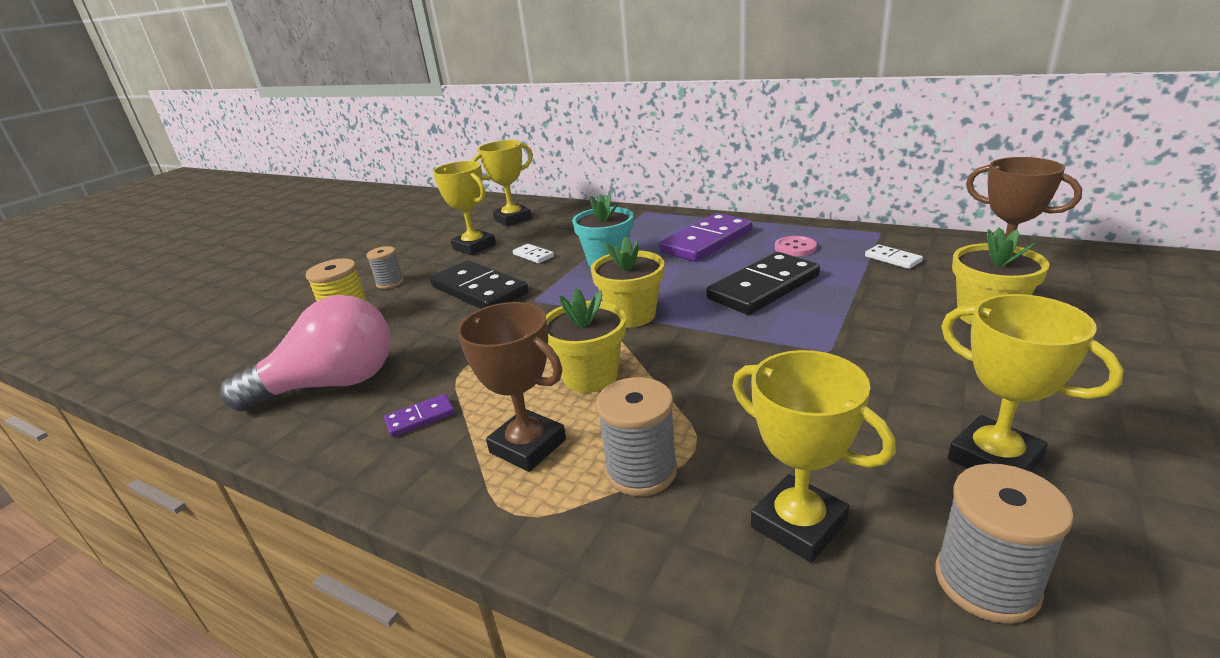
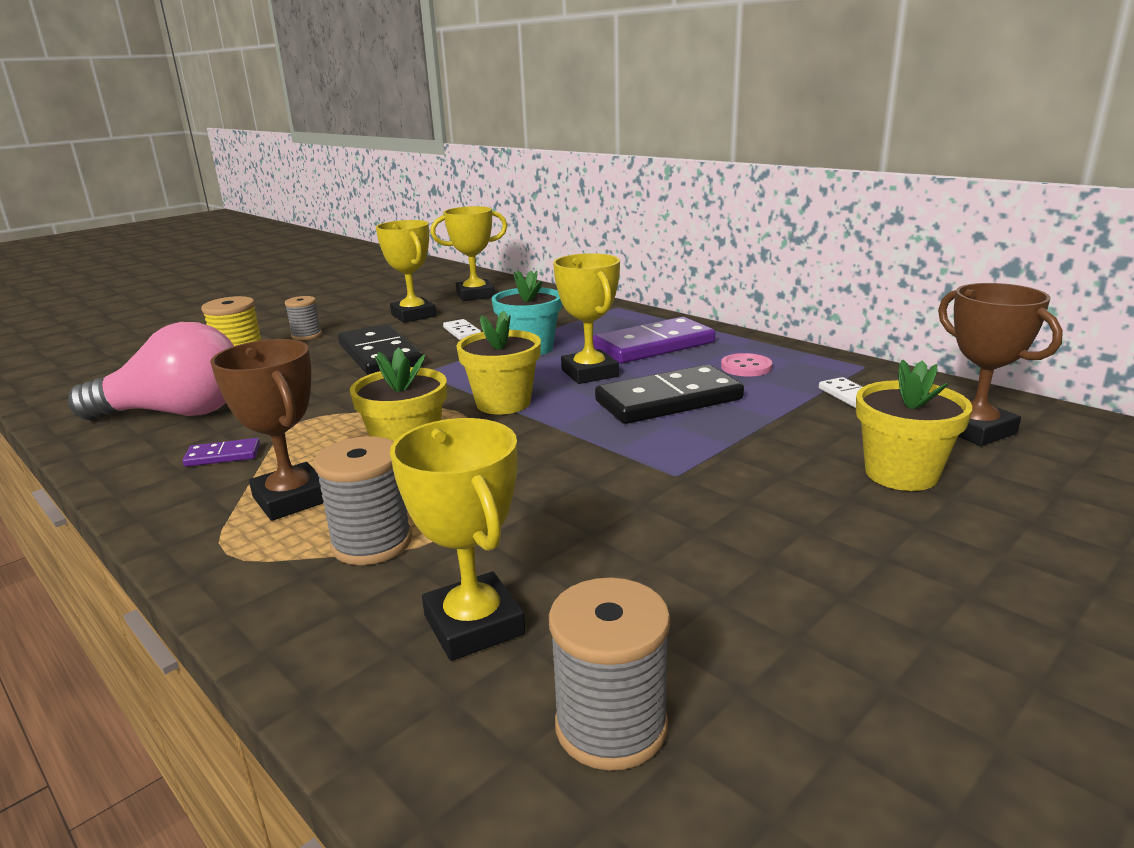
camera: 15 degrees right, 5 degrees down
yellow trophy [941,294,1124,472] -> yellow trophy moved to [553,253,620,384]

